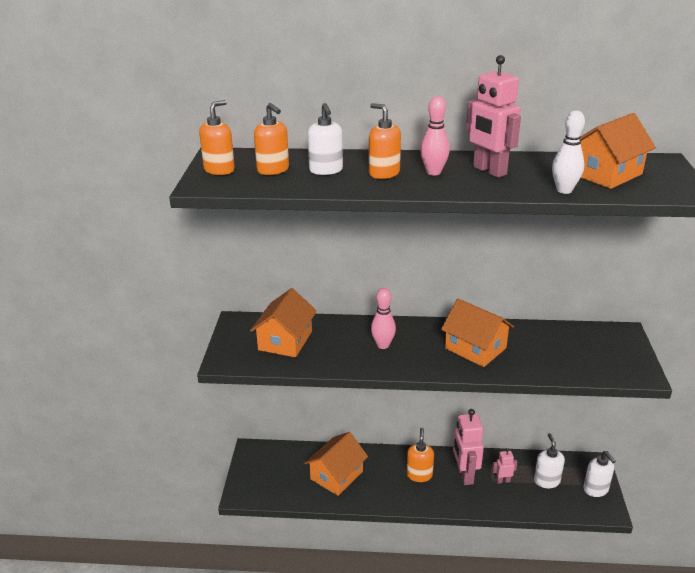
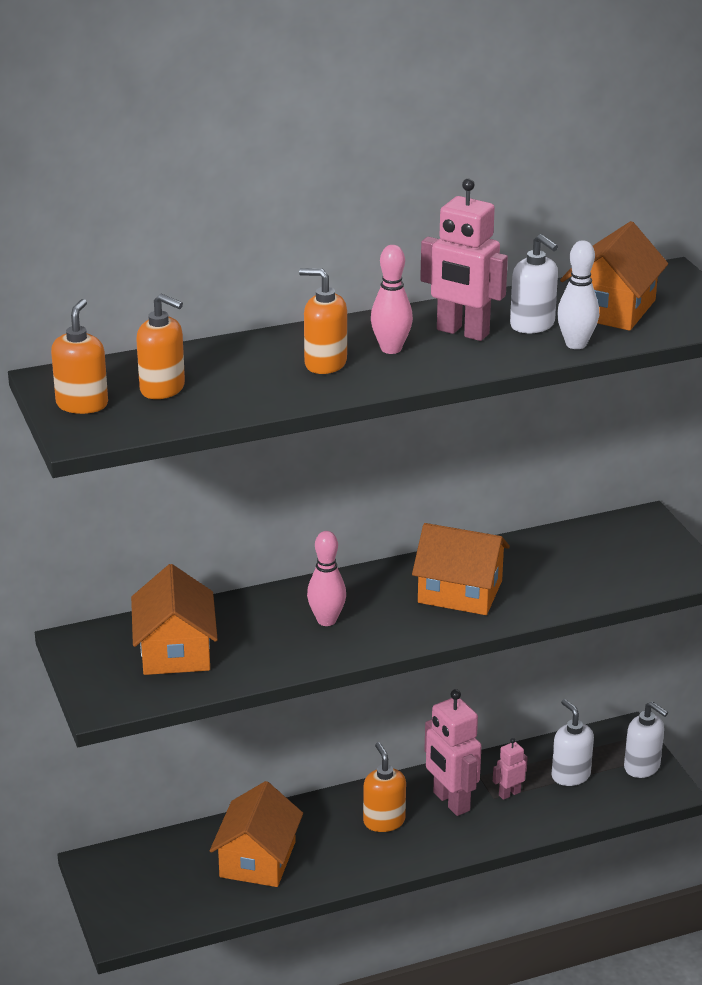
camera: 25 degrees left, 0 degrees up
white soap dispenser [308,103,343,175] -> white soap dispenser moved to [510,234,558,333]

